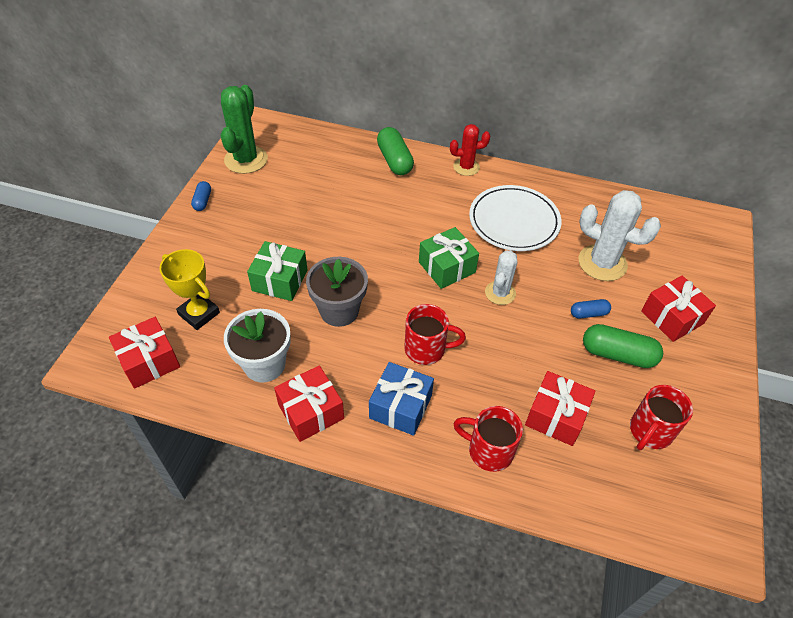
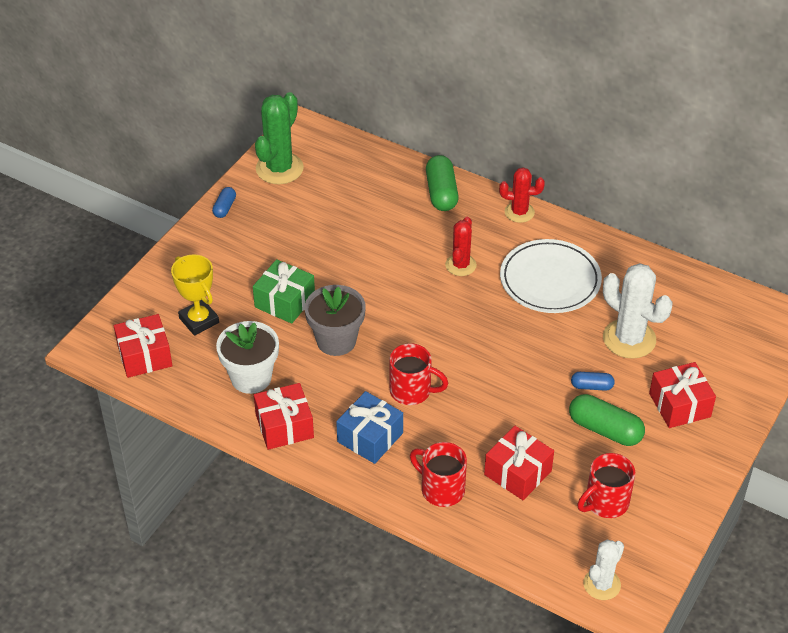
camera: 15 degrees right, 5 degrees down
green gift [419,227,479,289] -> none
white cactus [485,250,517,305] -> white cactus moved to [583,540,624,600]
none -> red cactus [445,217,477,276]

